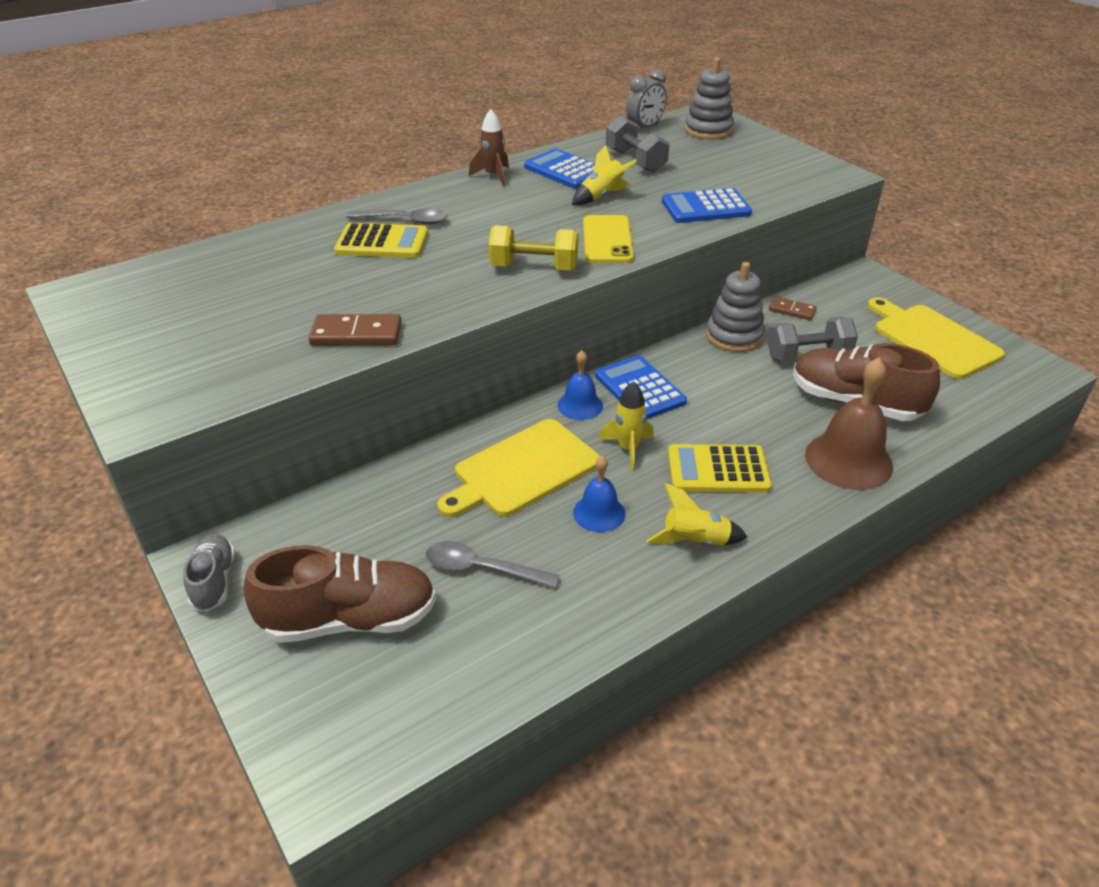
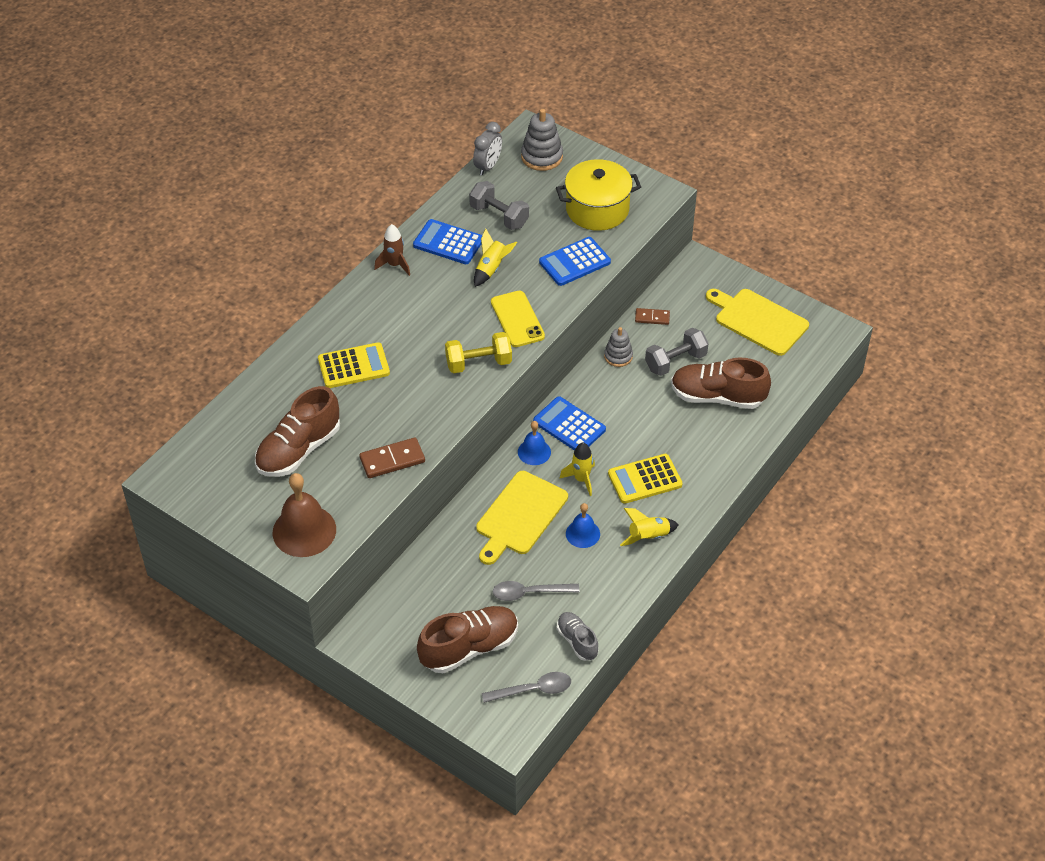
camera: 20 degrees left, 10 degrees up
grey shoe [183,534,235,612] -> grey shoe moved to [557,612,599,661]
grey spoon [346,208,447,225] -> grey spoon moved to [482,672,571,703]
grey stacking toy [706,262,765,352] -> grey stacking toy [604,327,633,367], size x0.65
brown bell [805,357,893,490] -> brown bell moved to [273,473,336,557]
none -> brown shoe [255,386,340,477]
none -> yellow pot [556,159,641,231]

